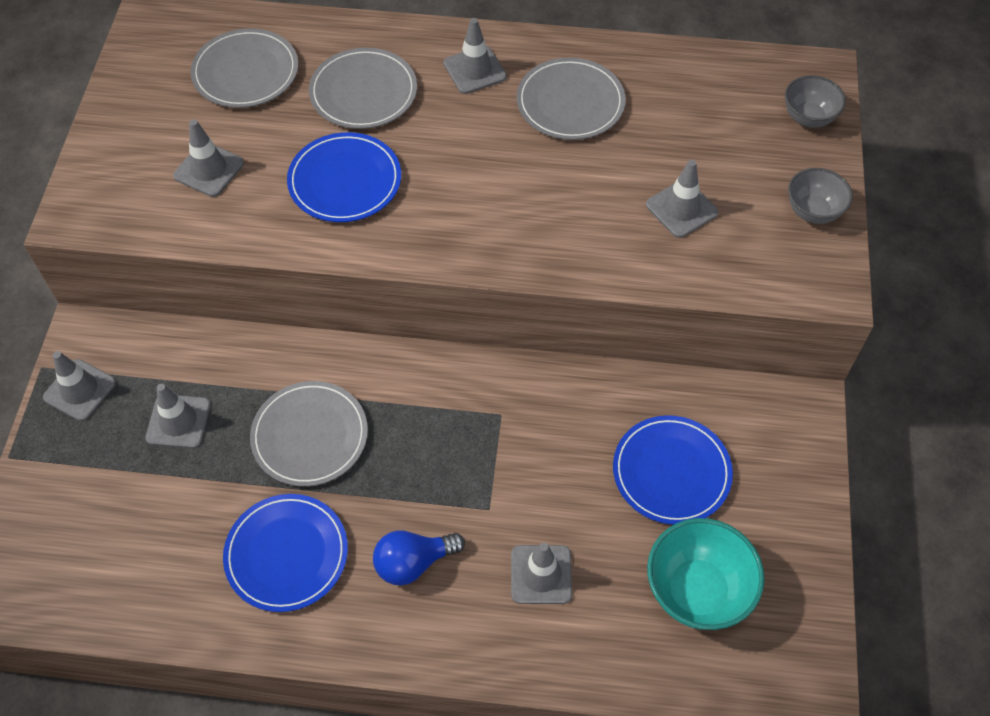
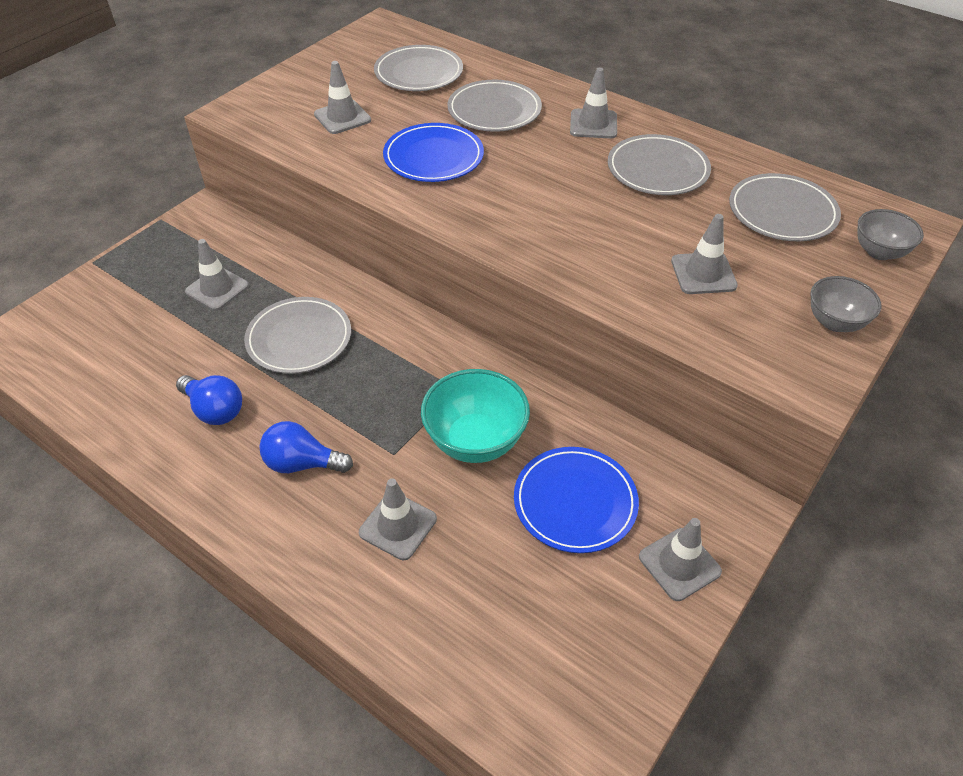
camera: 30 degrees right, 10 degrees down
grey traffic cone [43,351,116,421] -> grey traffic cone moved to [639,518,722,601]
blue plate [223,494,348,612] -> blue light bulb [176,375,242,425]
turquoise bowl [647,518,765,630] -> turquoise bowl moved to [421,369,530,463]
none -> grey plate [729,173,841,241]

